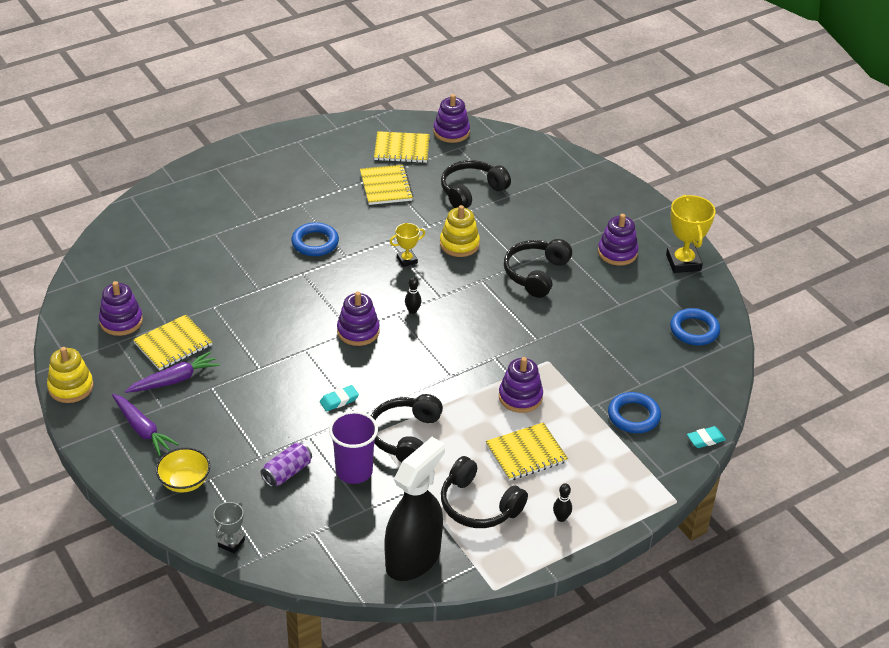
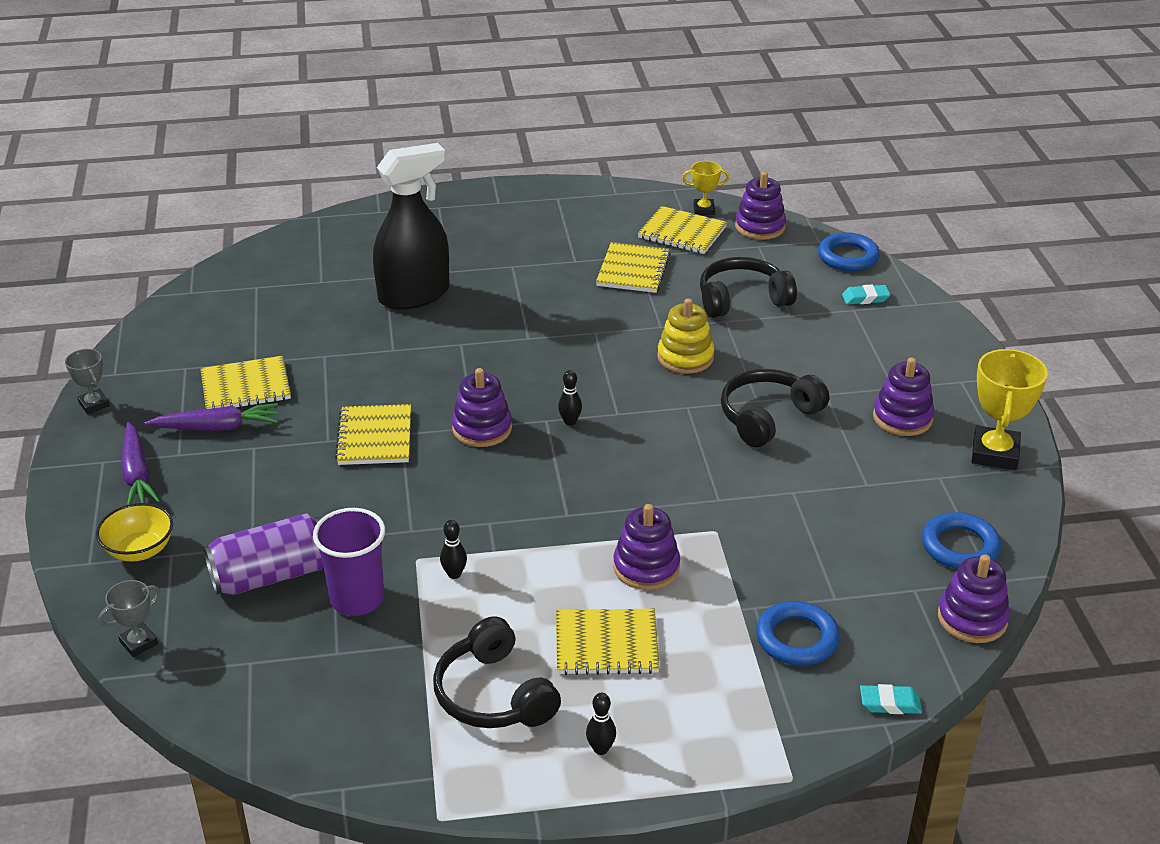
camera: 25 degrees right, 5 degrees down
yellow stacking toy [47,347,93,403] -> grey trophy [65,349,110,414]
purple stacking toy [99,281,143,336] -> purple stacking toy moved to [938,554,1010,643]
purple can [261,442,312,487] -> purple can [203,513,324,595], size x1.60
blue ring [291,222,339,256] -> blue ring moved to [818,232,880,271]
turquoise eraser [320,385,359,411] -> turquoise eraser moved to [842,284,890,304]
black headphones [371,394,443,463] -> black bowling pin [440,520,467,579]
black spray bottle [384,437,445,581] -> black spray bottle moved to [373,143,449,310]
yellow trophy [390,223,425,267] -> yellow trophy moved to [682,161,730,215]
none -> yellow notebook [335,404,411,465]

